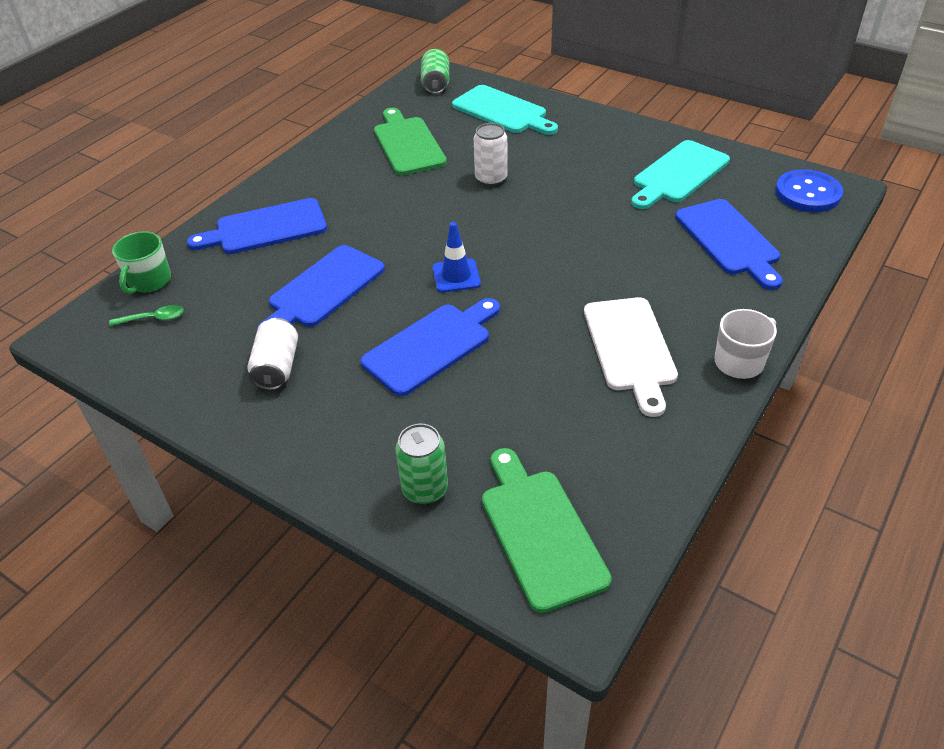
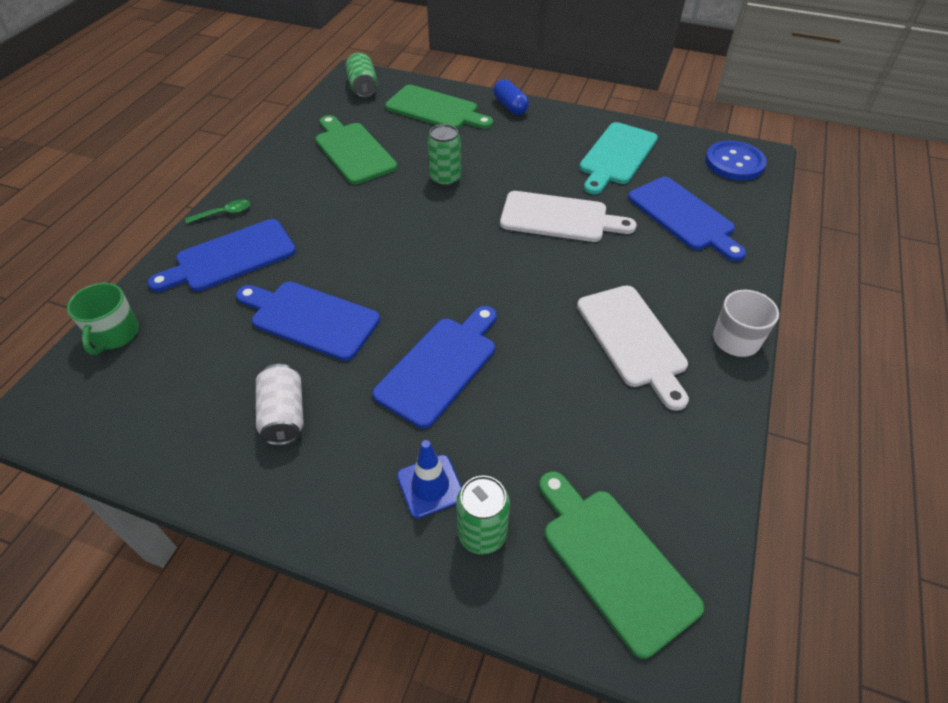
camera: 15 degrees left, 5 degrees up
green spoon [109,305,184,326] -> green spoon moved to [185,200,250,224]
blue cutting board [257,245,385,329] -> blue cutting board turned 90 degrees clockwise [236,282,380,361]
blue traffic cone [432,222,481,293] -> blue traffic cone moved to [397,440,462,518]
turquoise cutting board [452,85,558,135] -> green cutting board [385,85,493,129]
white can [474,123,508,186] -> green can [427,124,461,187]
none -> blue capsule [493,79,529,115]
none -> white cutting board [500,191,637,242]

